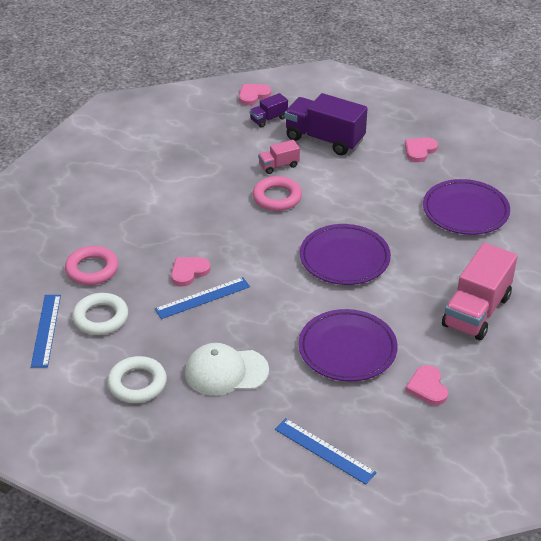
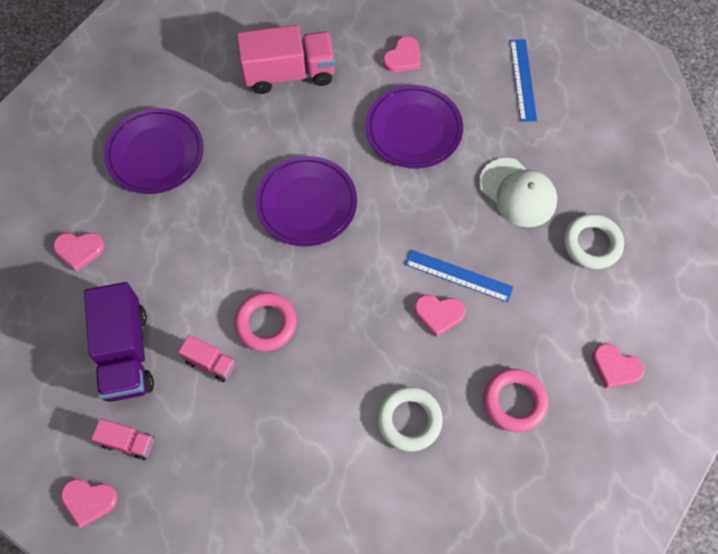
camera: 130 degrees left, 25 degrees up
blue ruler [31,295,61,368] -> pink heart [592,343,645,388]
white ring [72,293,128,335] -> white ring moved to [377,387,443,452]
purple truck [249,93,288,128] -> pink truck [91,419,154,460]

